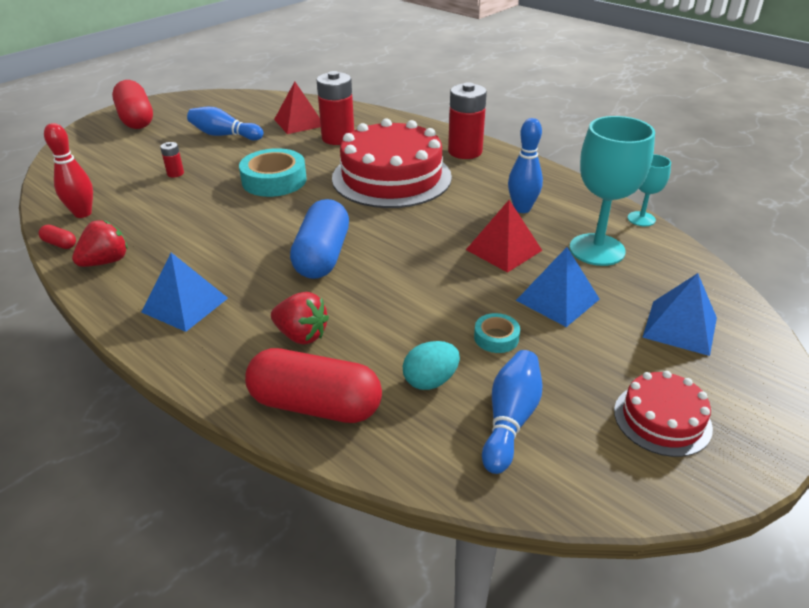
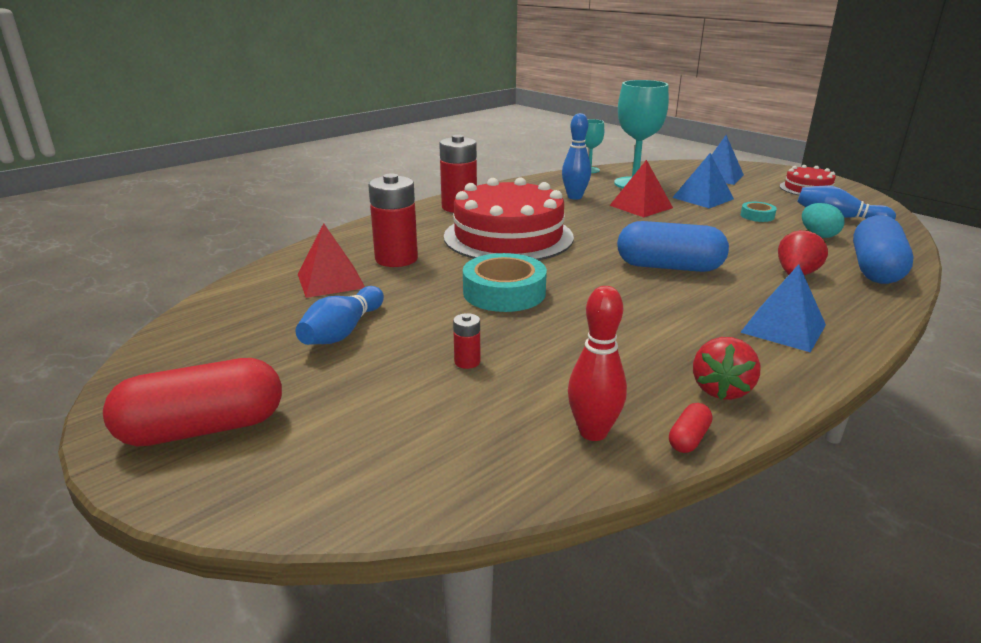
camera: 85 degrees left, 10 degrees down
red strawberry [72,220,128,267] -> red strawberry turned 120 degrees counterclockwise [693,337,760,400]
red capsule [245,348,382,423] -> blue capsule [853,215,914,284]

